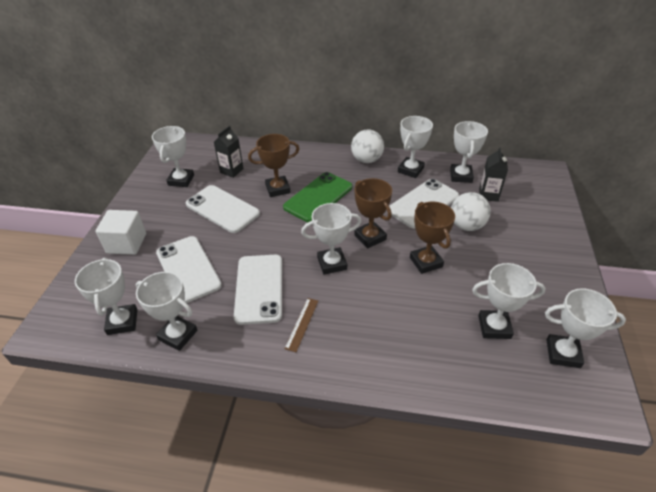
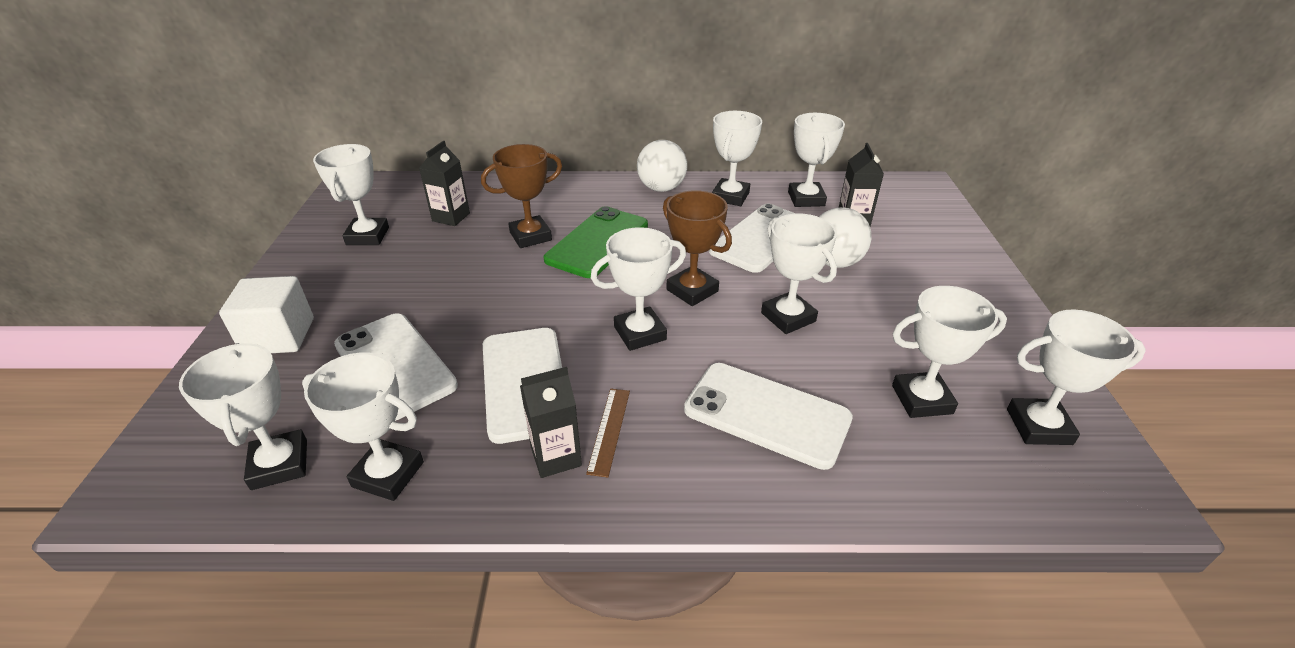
camera: 10 degrees left, 5 degrees down
white phone [186,185,260,233] -> white phone moved to [684,363,853,470]
brown trophy [410,202,455,274] -> white trophy [761,213,837,334]
none -> black carton [520,367,582,478]

